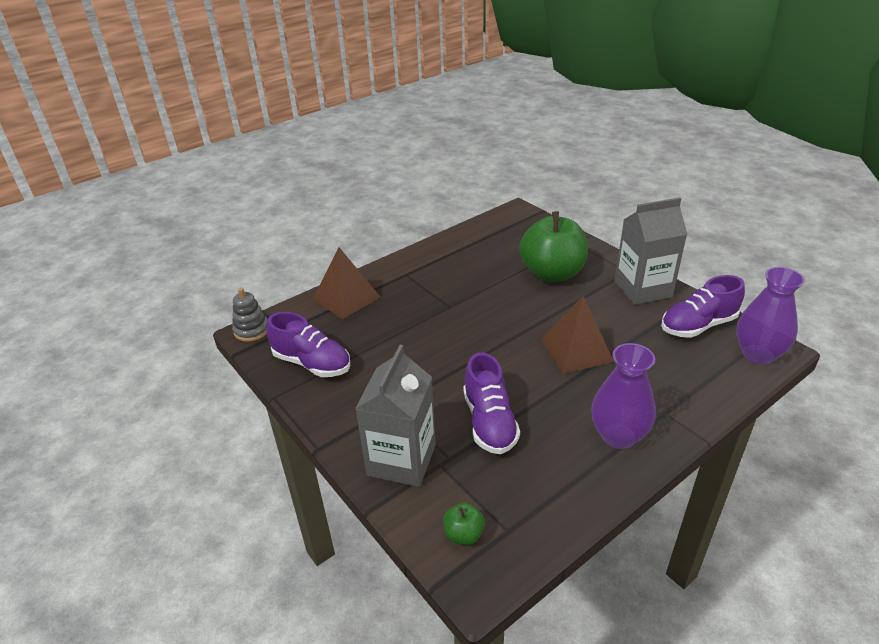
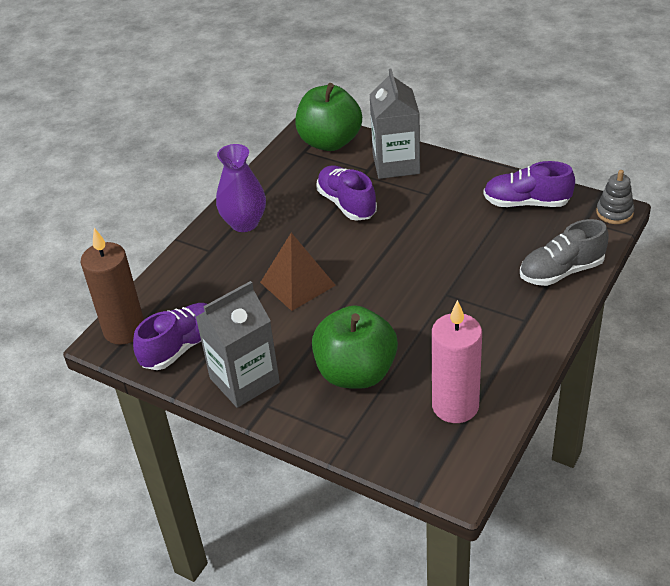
camera: 160 degrees right, 5 degrees up
brown pyramid [313,247,380,319] -> grey shoe [520,219,609,286]
green apple [443,503,485,545] -> green apple [295,83,362,151], size x2.43
purple vase [736,267,805,364] -> brown candle [81,228,144,345]
none -> pink candle [432,300,482,423]

